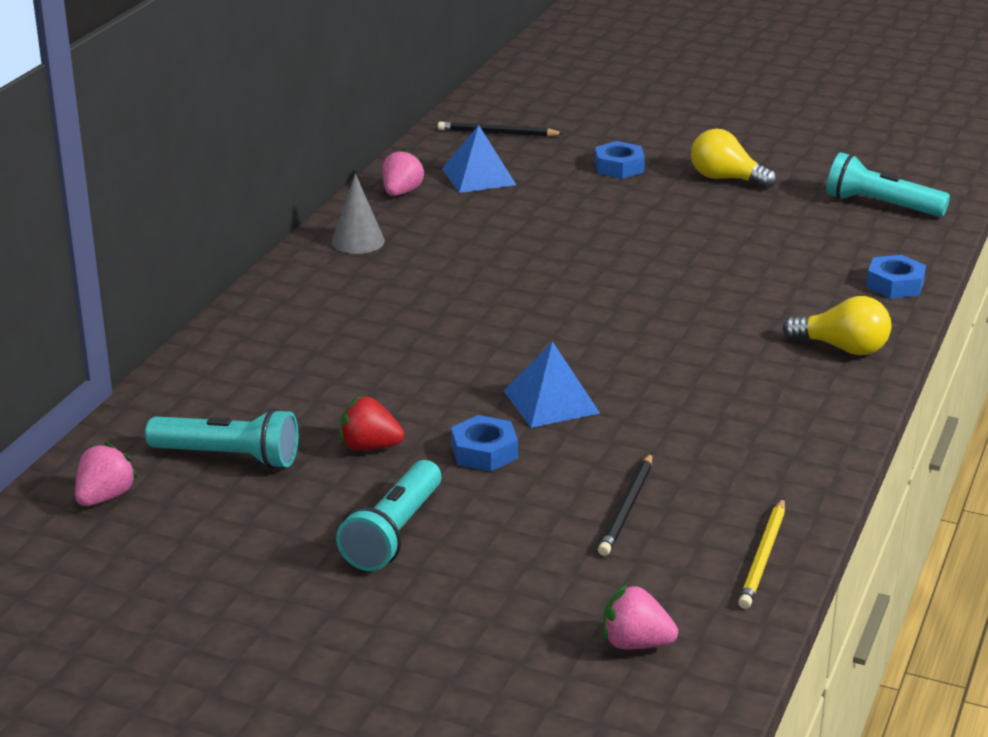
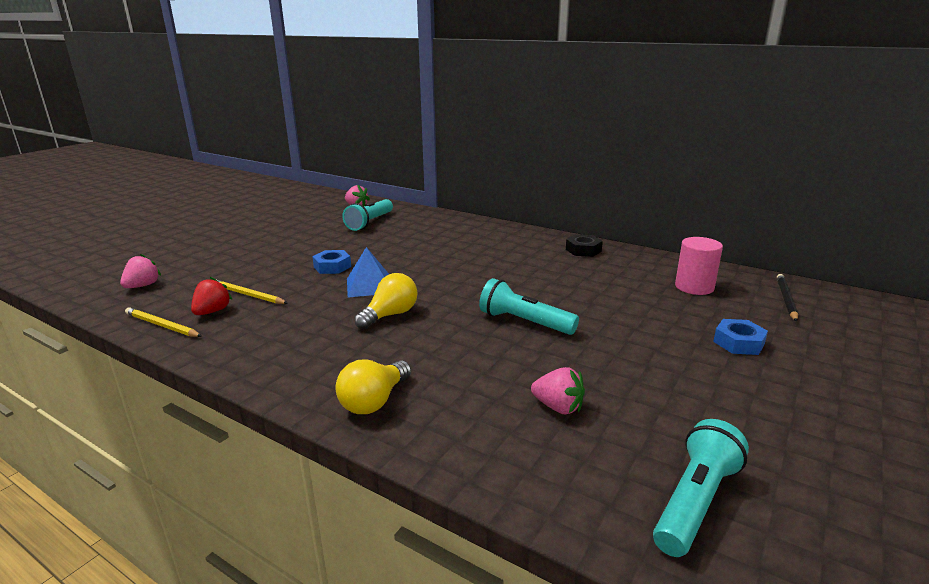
camera: 100 degrees right, 5 degrees down
grey cone [332,174,385,254] -> black nut [566,234,603,257]
turquoise flashlight [336,460,441,571] -> turquoise flashlight moved to [479,278,579,335]
red strawberry [340,396,404,451] -> red strawberry moved to [191,277,233,315]
pink strawberry [382,148,426,196] -> pink strawberry moved to [531,367,585,414]
blue pyramid [442,125,516,193] -> pink cylinder [675,237,723,295]
black pencil [598,453,652,556] -> yellow pencil [217,280,288,304]
yellow light bulb [691,129,777,189] -> yellow light bulb moved to [354,273,418,329]
blue nut [866,255,926,298] -> none

